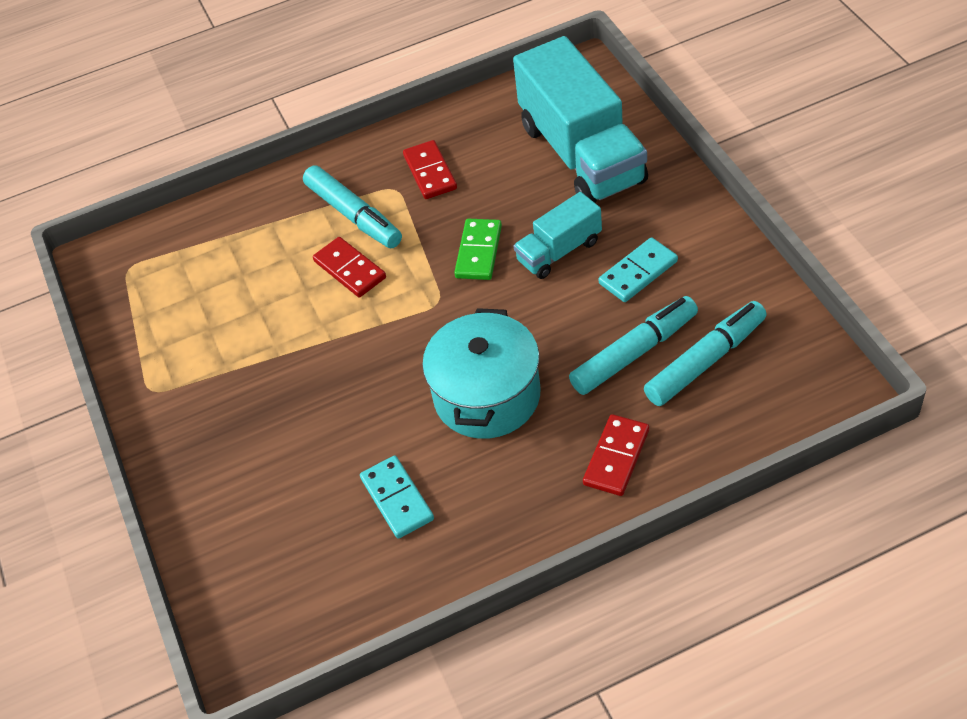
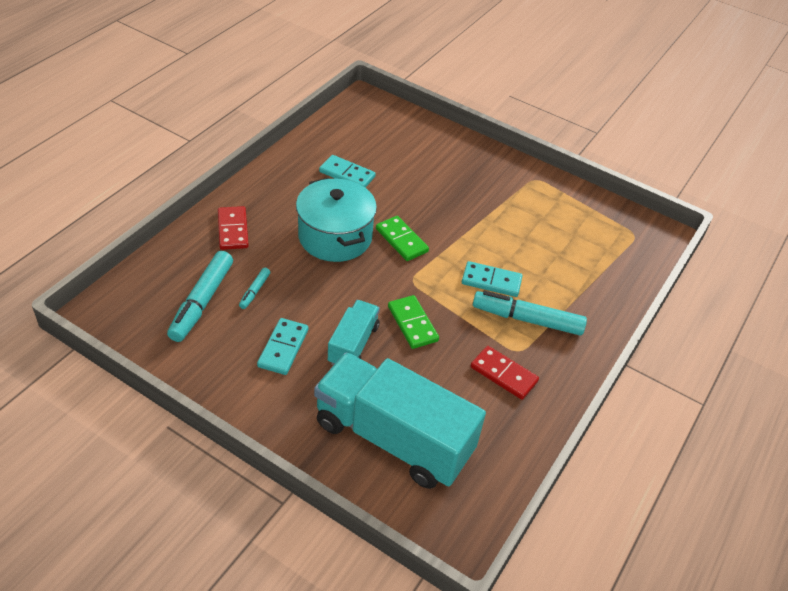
camera: 135 degrees right, 5 degrees down
red domino [313,237,386,297] -> turquoise domino [462,261,522,297]
turquoise marker [569,296,698,395] -> turquoise marker [239,268,270,309], size x0.48
none -> green domino [376,216,429,261]

